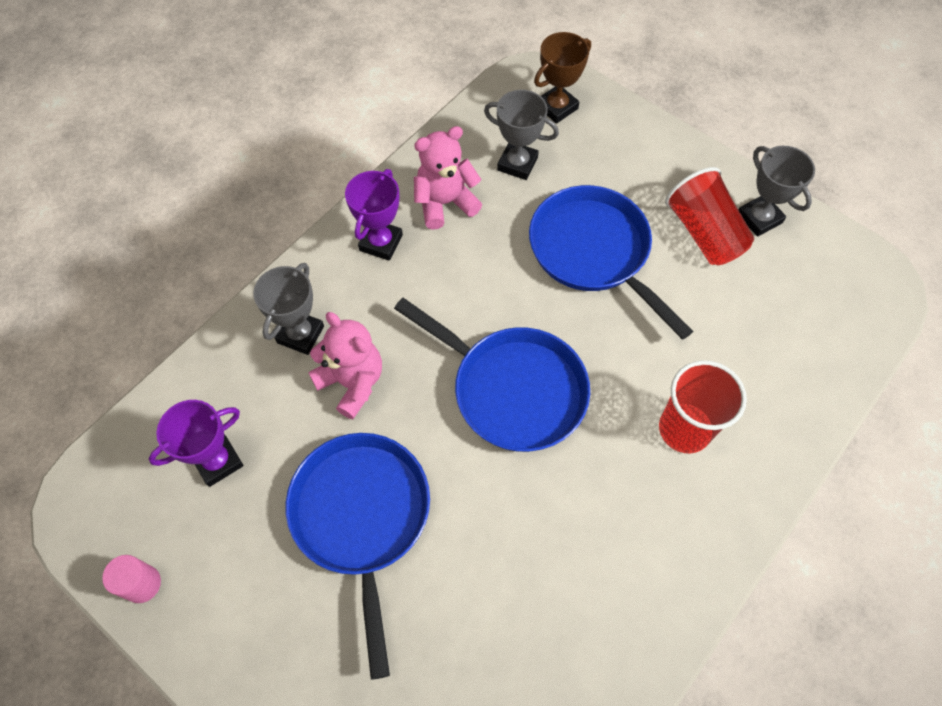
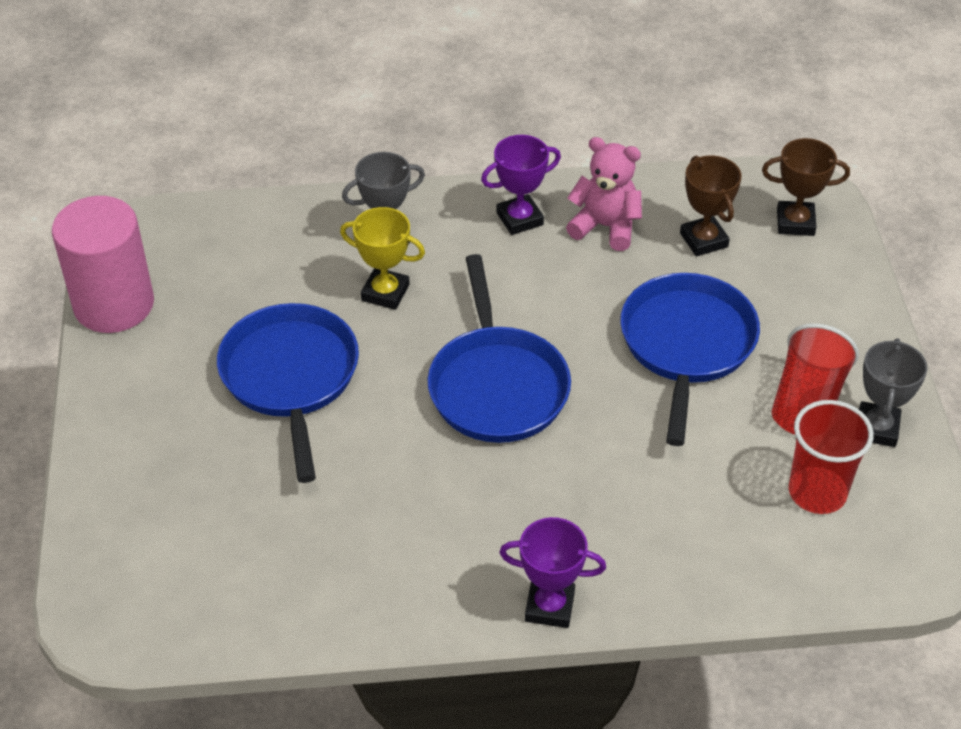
camera: 45 degrees right, 15 degrees down
pink cylinder [102,555,161,603] -> pink cylinder [52,196,154,333], size x2.34
purple trophy [149,400,243,487] -> purple trophy moved to [499,517,606,628]
blue pan [286,433,430,679] -> blue pan turned 45 degrees counterclockwise [217,303,359,483]
pink teddy bear [308,312,382,419] -> yellow trophy [340,207,425,310]
grey trophy [484,90,559,180] -> brown trophy [680,155,742,256]
red cup [659,360,747,453] -> red cup moved to [789,400,874,514]

